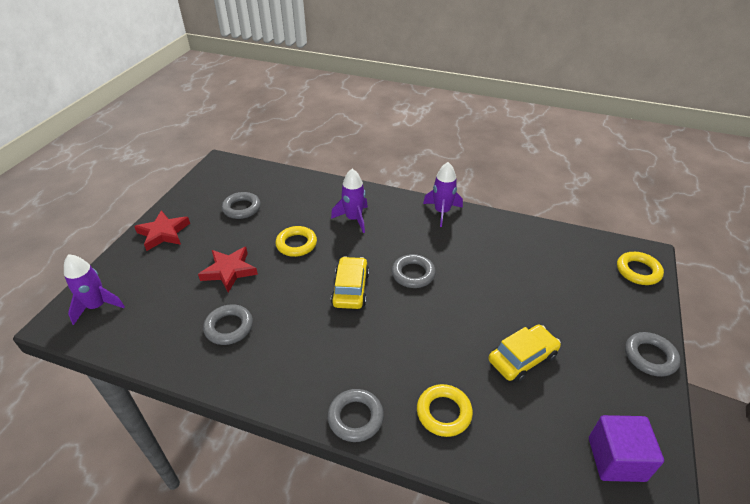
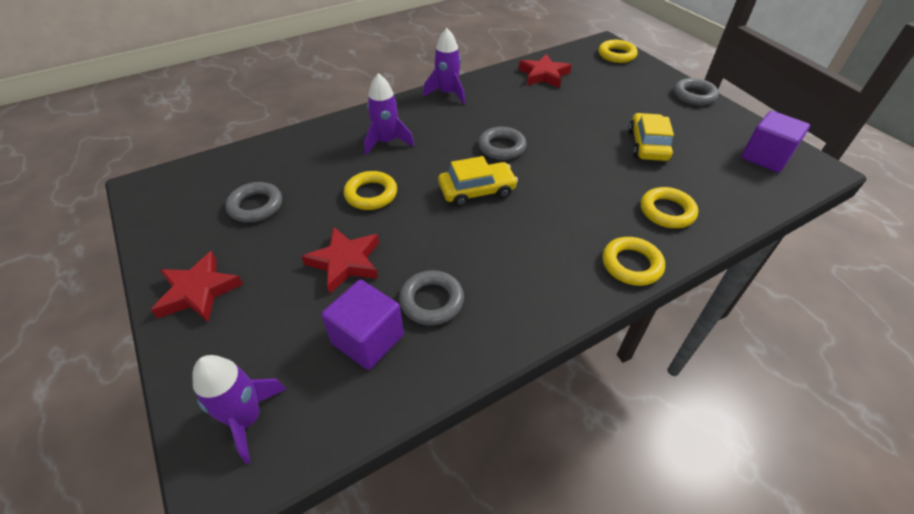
camera: 50 degrees left, 5 degrees up
grey ring [328,389,384,442] -> yellow ring [603,237,665,286]
yellow car [331,256,369,309] -> yellow car turned 120 degrees clockwise [438,156,518,207]
none -> purple cube [321,280,404,370]
none -> red star [519,54,572,88]

